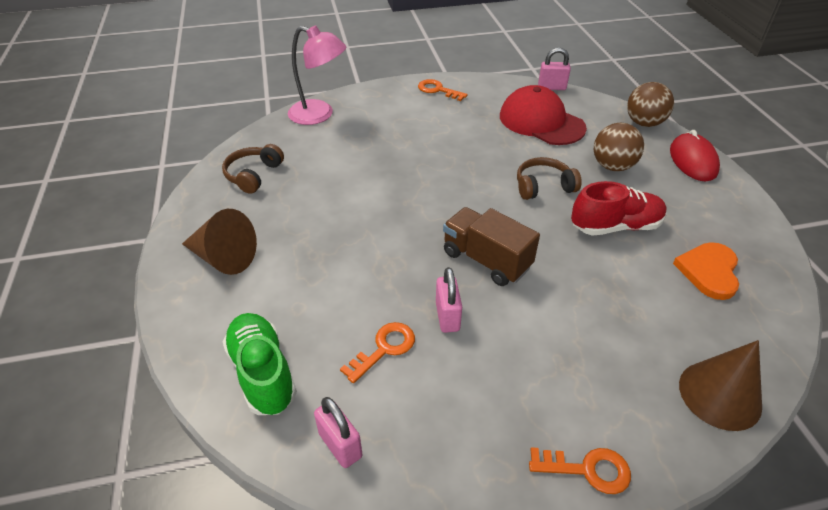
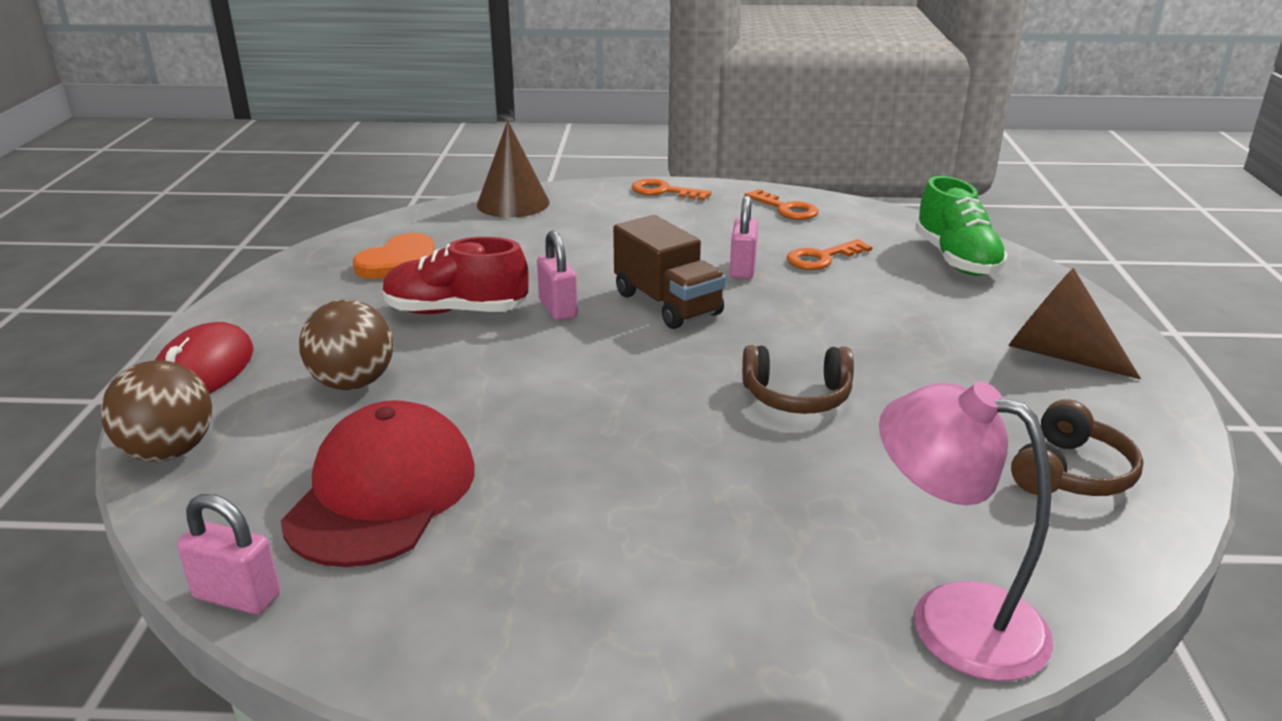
camera: 165 degrees left, 15 degrees down
pink padlock [314,397,362,468] -> pink padlock moved to [537,231,578,321]
orange key [418,79,468,101] -> orange key moved to [744,189,819,220]
red cap [500,85,587,145] -> red cap turned 135 degrees counterclockwise [281,400,475,567]
brown headphones [517,157,582,200] -> brown headphones moved to [742,345,854,414]

